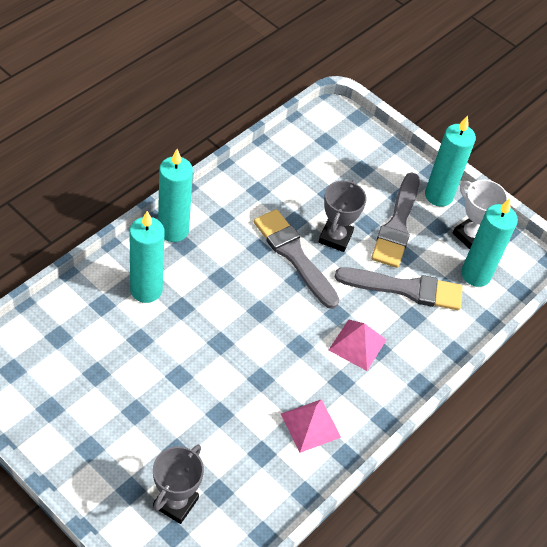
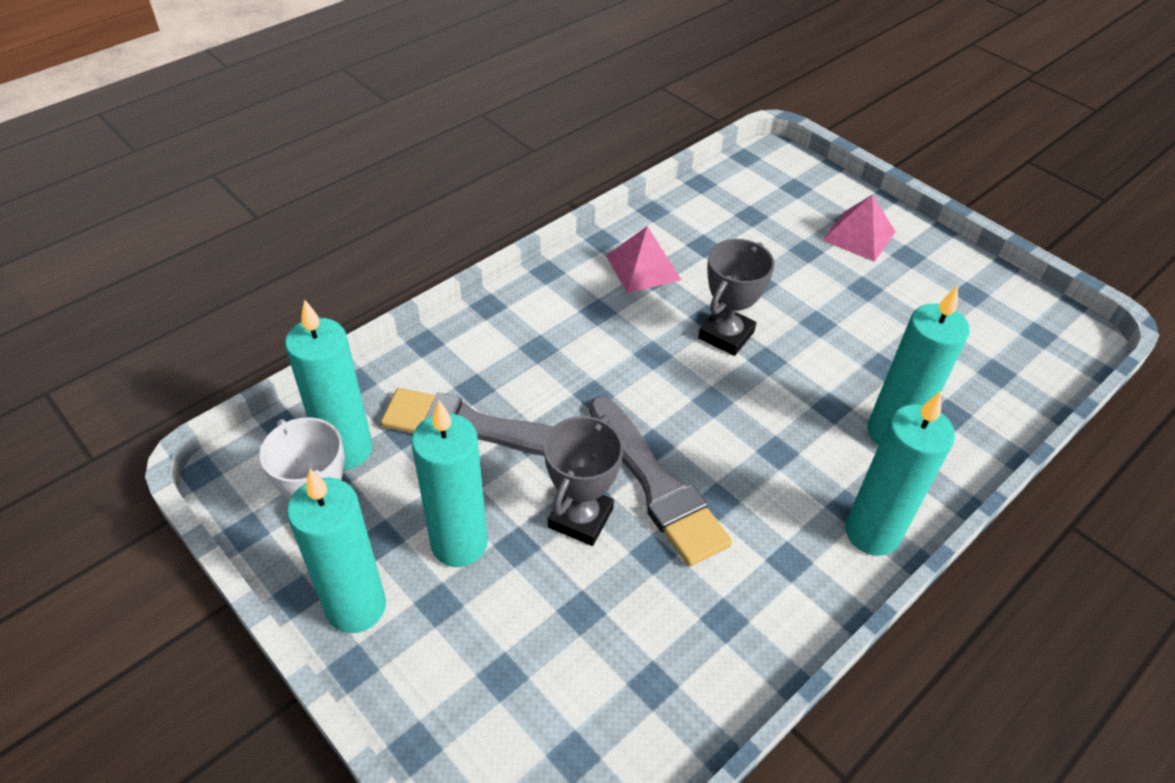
camera: 170 degrees left, 5 degrees down
grey trophy [153,445,204,524] -> grey trophy moved to [698,239,775,356]
pink pyramid [329,319,386,371] -> pink pyramid moved to [823,194,896,262]
grey brush [371,172,420,268] -> turquoise candle [411,400,488,567]

